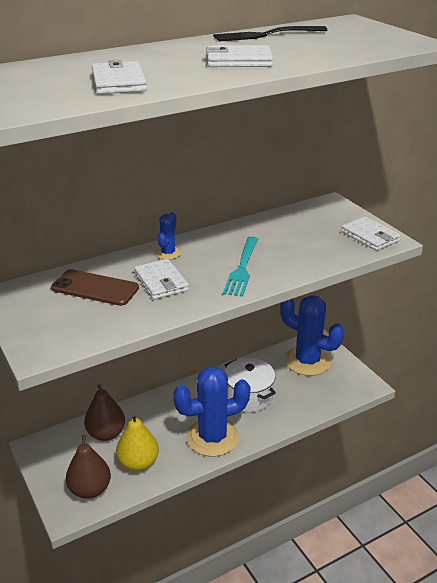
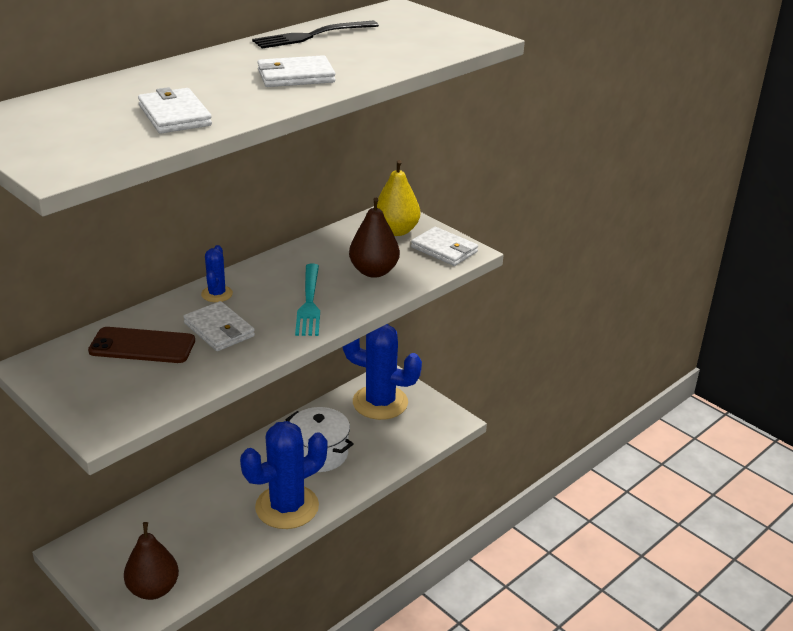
camera: 15 degrees left, 0 degrees up
brown pear [84,384,125,441] -> brown pear moved to [349,198,400,278]
yellow pear [116,413,159,471] -> yellow pear moved to [377,160,420,236]

